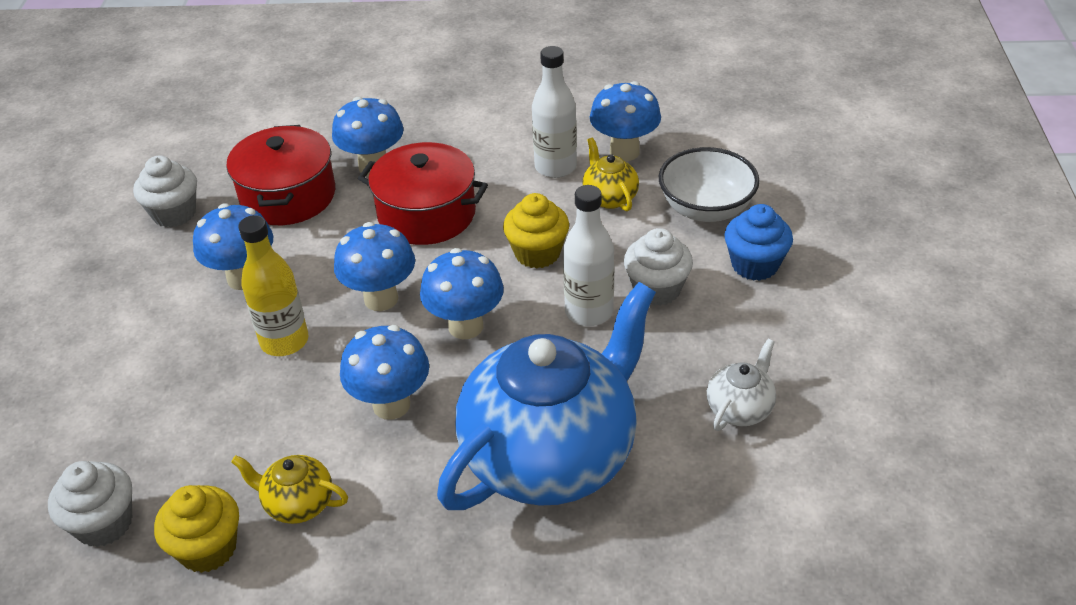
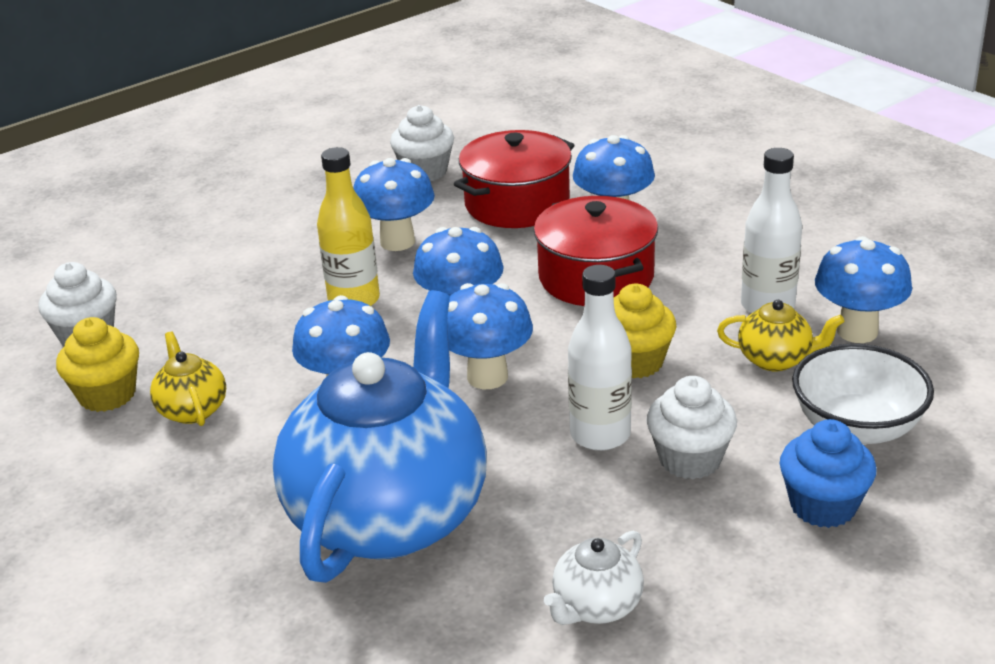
camera: 50 degrees right, 10 degrees down
blue teapot [437,282,656,510] -> blue teapot turned 75 degrees counterclockwise [273,290,487,583]
yellow teapot [582,138,639,211] -> yellow teapot turned 75 degrees clockwise [717,300,844,371]
white teapot [707,339,776,431] -> white teapot turned 135 degrees clockwise [544,530,644,625]

